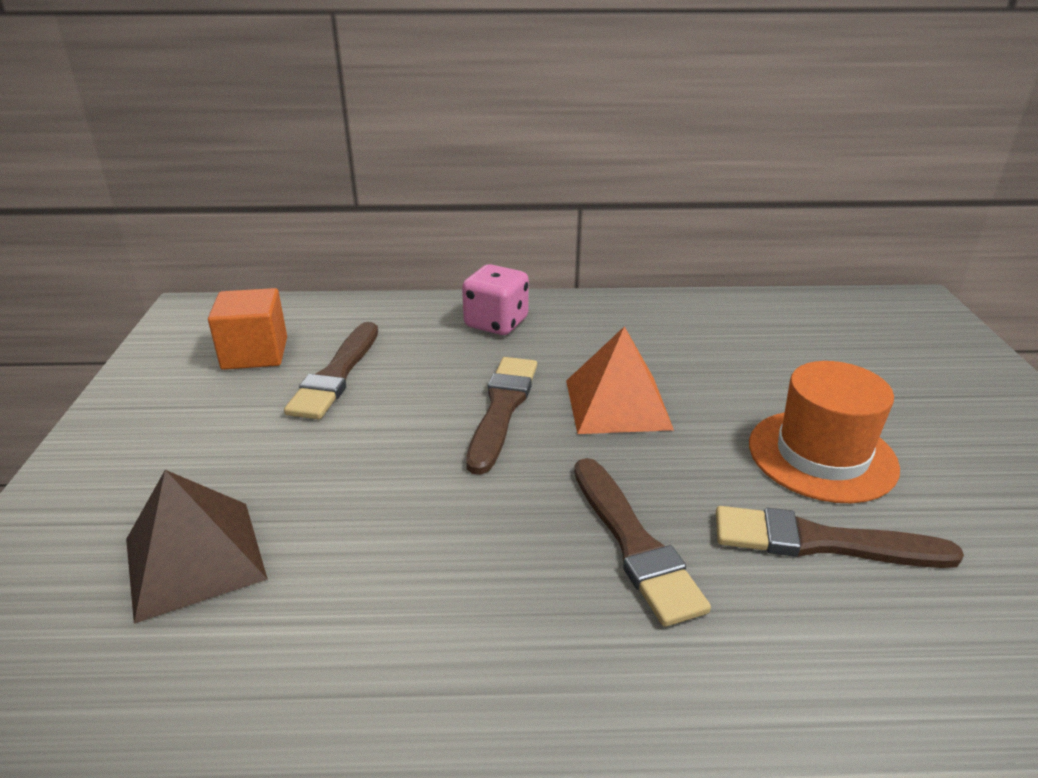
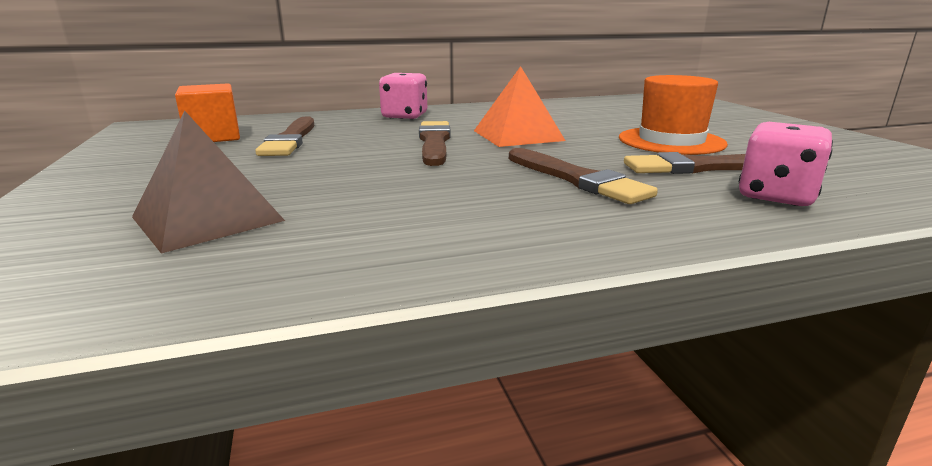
camera: 15 degrees left, 10 degrees down
none -> pink dice [739,122,833,206]

